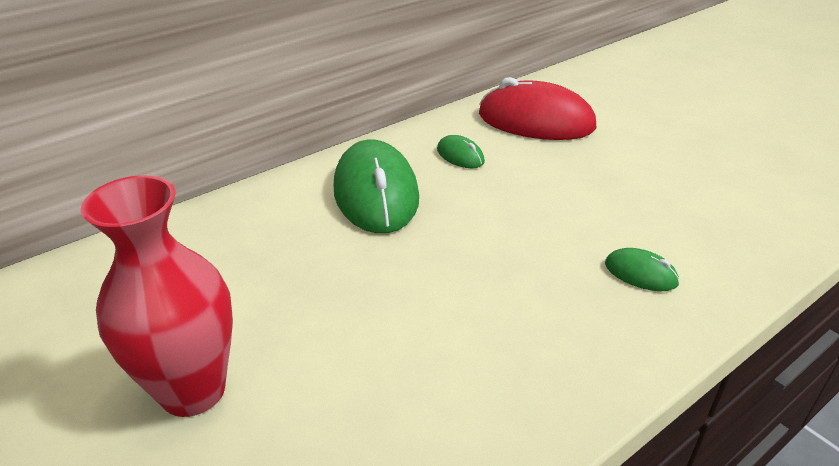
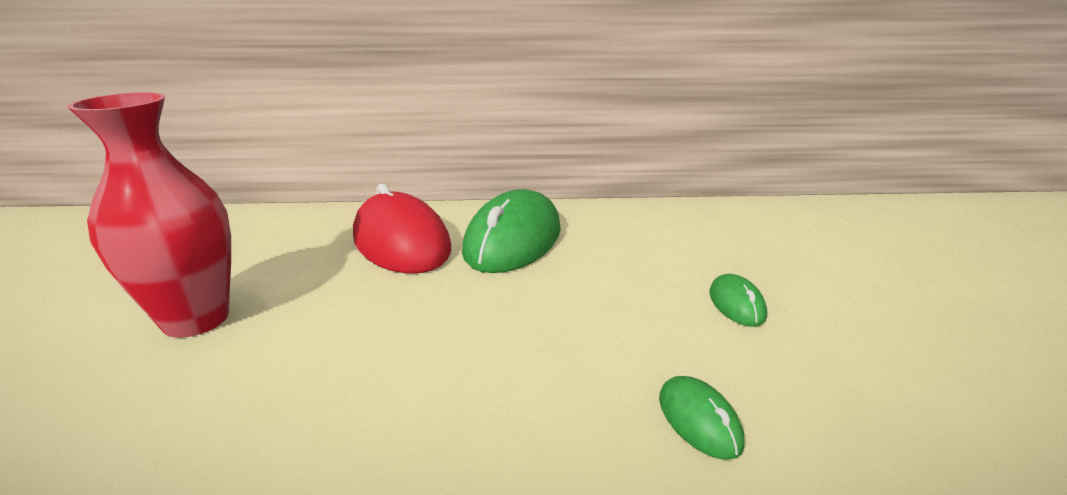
camera: 35 degrees right, 10 degrees down
green mouse [437,135,485,168] -> green mouse moved to [709,274,767,327]
red mouse [479,77,597,140] -> red mouse moved to [353,184,451,273]

